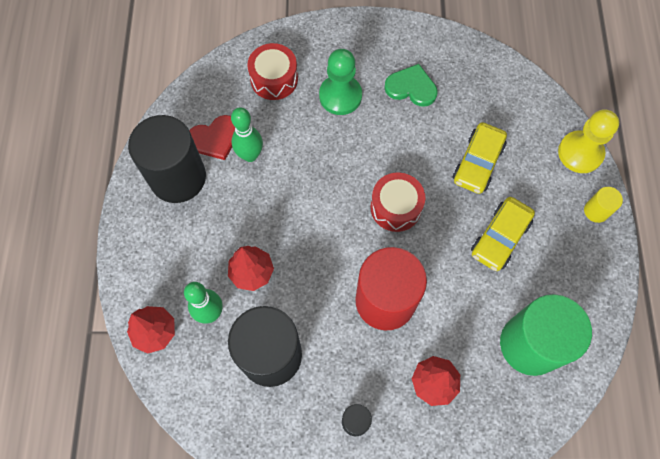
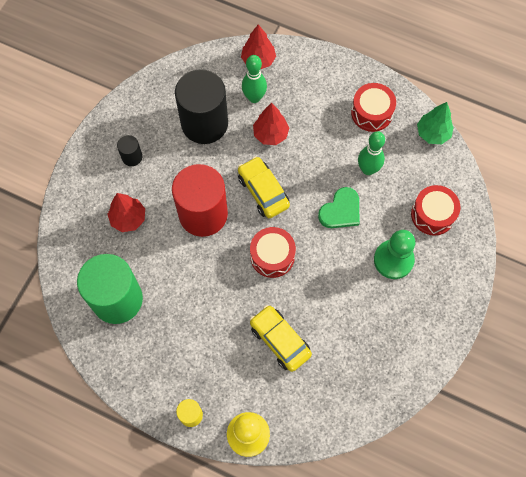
camera: 115 degrees right, 0 degrees up
black cylinder [128,115,206,203] -> red drum [351,83,396,132]
red heart [189,115,235,160] -> none
green heart [384,64,438,107] -> green heart moved to [318,187,359,228]
yellow car [471,197,535,271] -> yellow car moved to [238,156,290,218]
none -> green tree [417,102,454,144]

